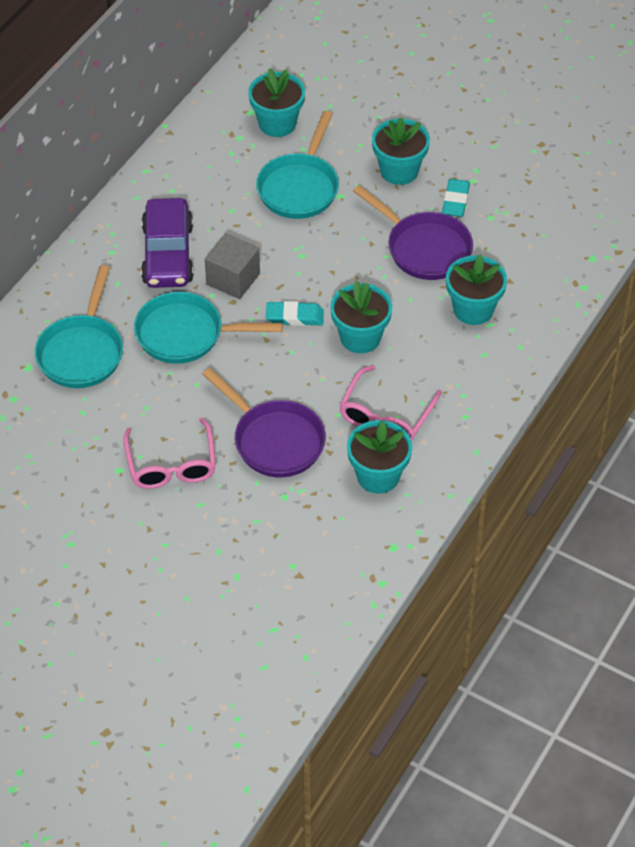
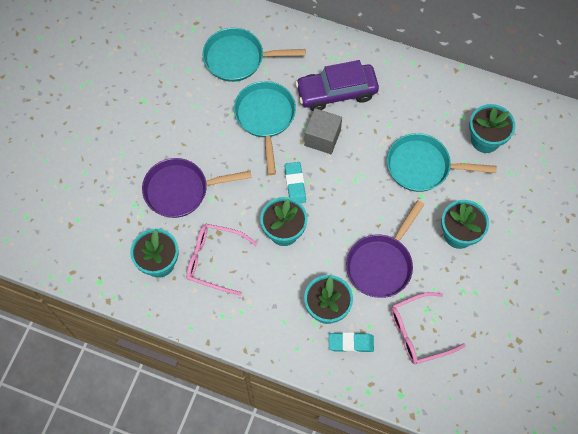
camera: 80 degrees right, 15 degrees up
pink glasses [123,417,216,489] -> pink glasses moved to [391,292,466,364]
purple pan [202,368,326,477] -> purple pan turned 45 degrees clockwise [142,158,251,218]
turquoise eraser [442,179,470,217] -> turquoise eraser moved to [329,332,374,353]

